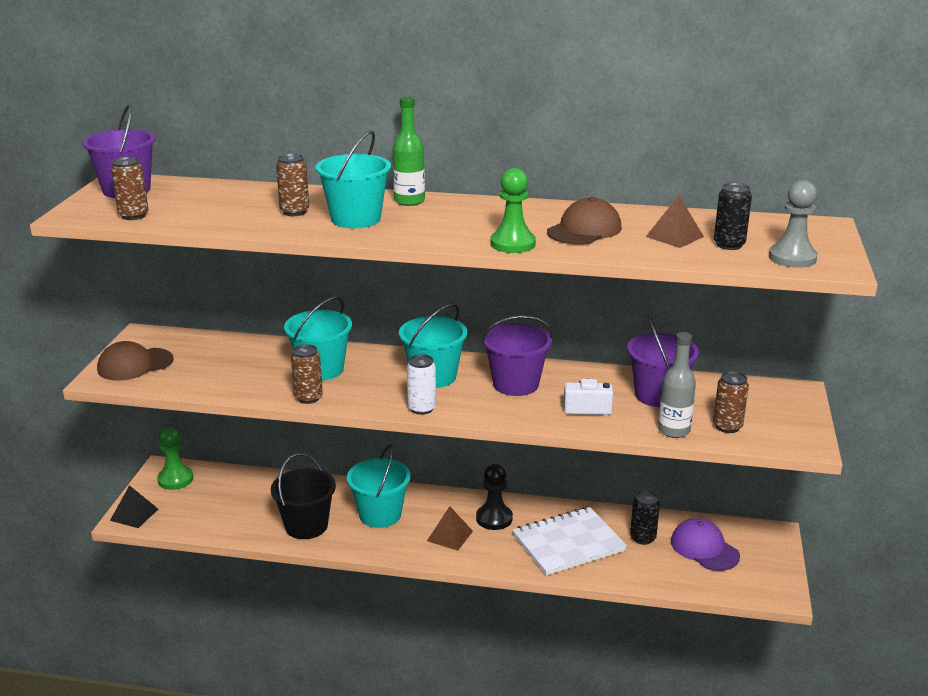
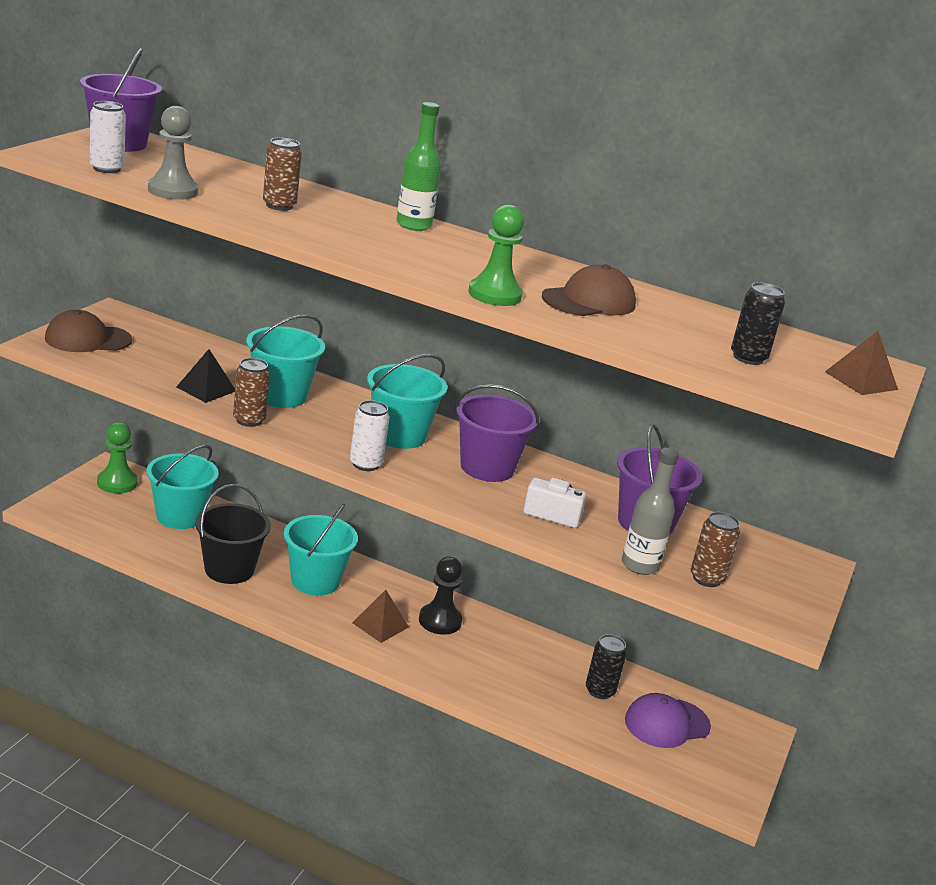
camera: 10 degrees right, 0 degrees up
black pyramid [110,485,158,528] -> black pyramid moved to [176,349,235,403]
brown can [111,157,148,220] -> white can [90,101,126,173]
turquoise bucket [316,130,391,228] -> turquoise bucket moved to [146,445,219,529]
white notebook [512,507,627,576] -> none
brown pyramid [646,195,704,248] -> brown pyramid moved to [825,331,898,395]
purple cap [671,518,740,571] -> purple cap turned 90 degrees counterclockwise [625,693,711,748]
grey pawn [769,180,818,268] -> grey pawn moved to [148,106,198,200]

